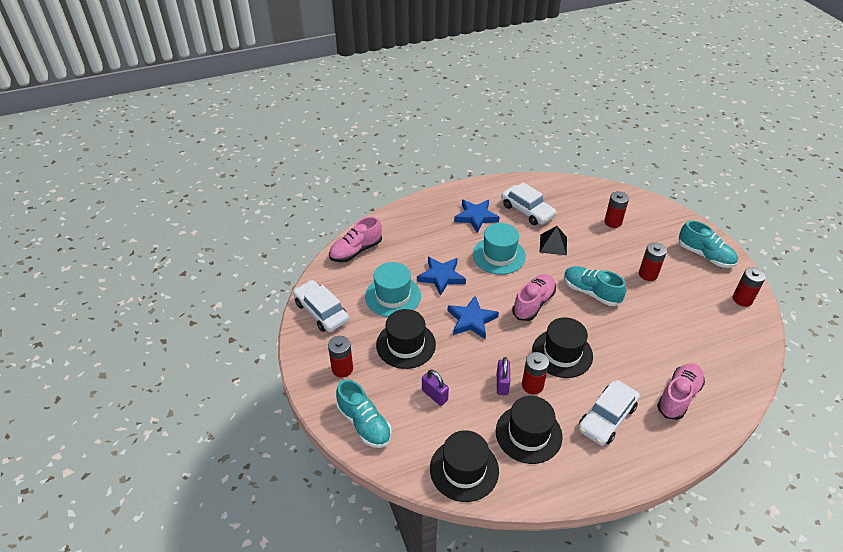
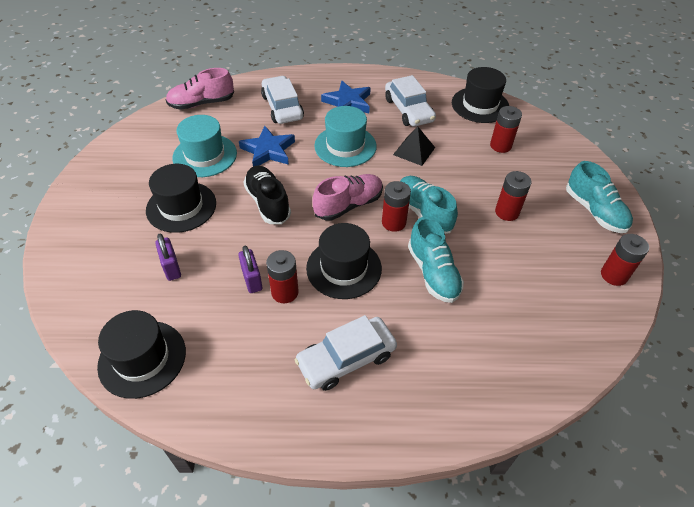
camera: 20 degrees right, 5 degrees up
white car [293,280,349,332] -> white car moved to [261,76,304,124]
red battery [328,336,353,378] -> red battery moved to [382,181,411,232]
turquoise shoe [336,379,392,448] -> turquoise shoe moved to [408,217,464,303]
blue star [448,296,499,339] -> black shoe [243,165,291,224]
black hat [496,396,563,464] -> black hat moved to [452,67,509,123]
purple padlock [497,357,510,395] -> purple padlock turned 45 degrees counterclockwise [238,246,262,293]
pink shoe [657,363,705,420] -> none

